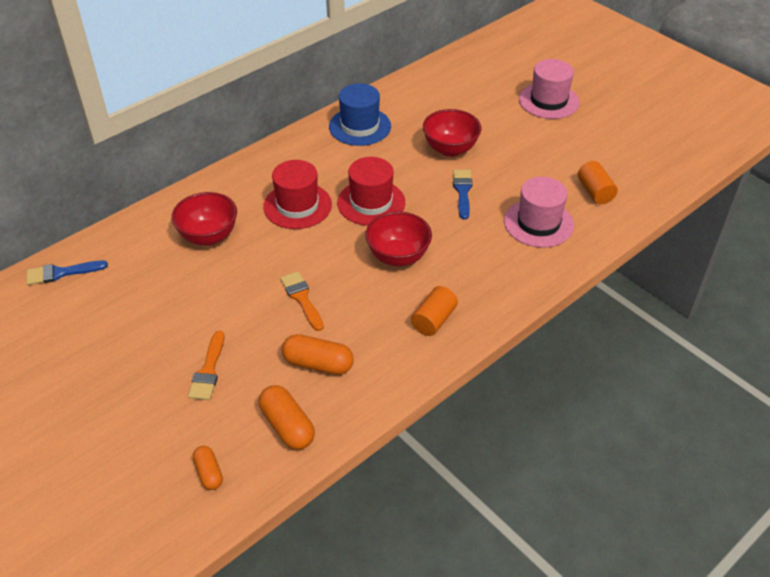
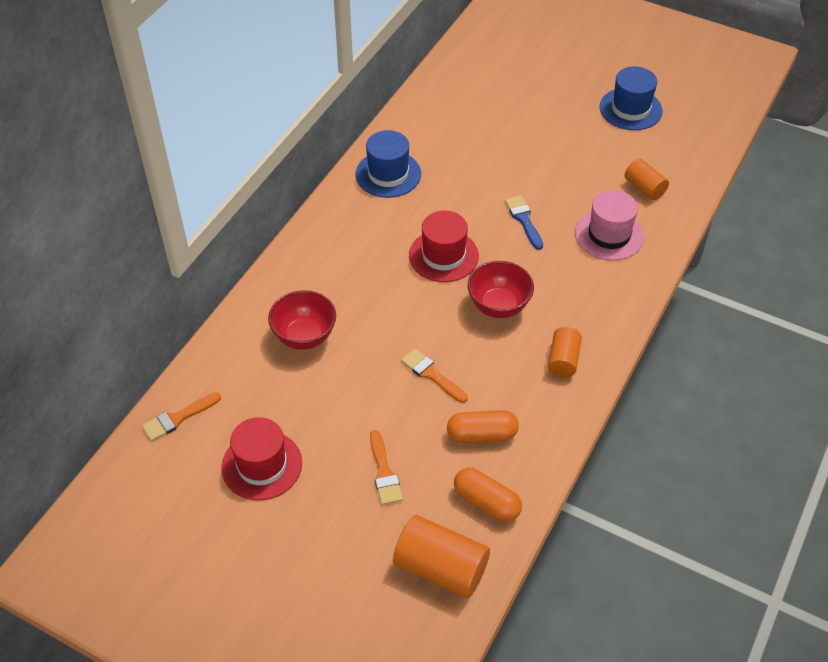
camera: 20 degrees left, 5 degrees up
blue brush [26,260,108,285] -> orange brush [142,392,221,441]
orange capsule [193,446,223,490] -> orange cylinder [393,515,490,598]
red hat [263,160,332,229] -> red hat moved to [221,417,302,500]
red bowl [423,109,481,157] -> none
pink hat [519,59,579,119] -> none
none -> blue hat [600,66,663,130]

